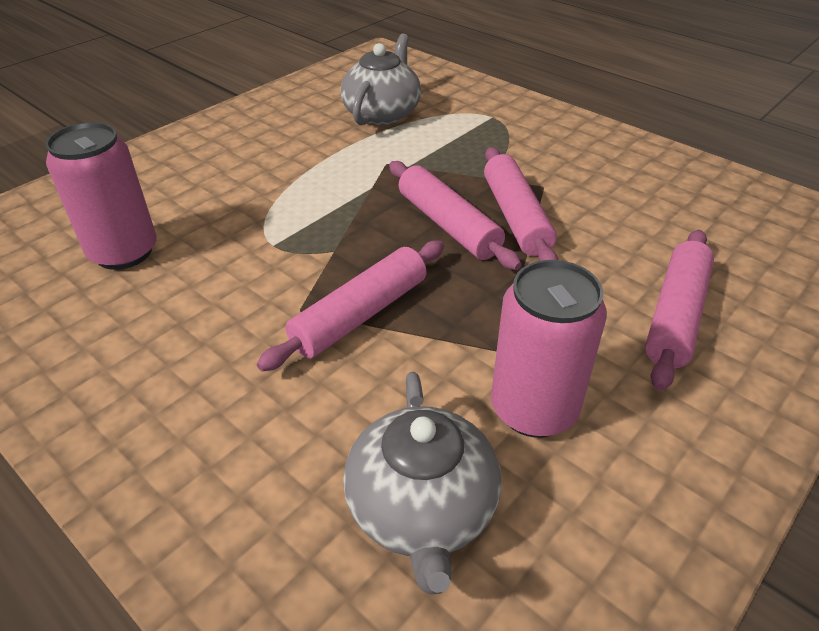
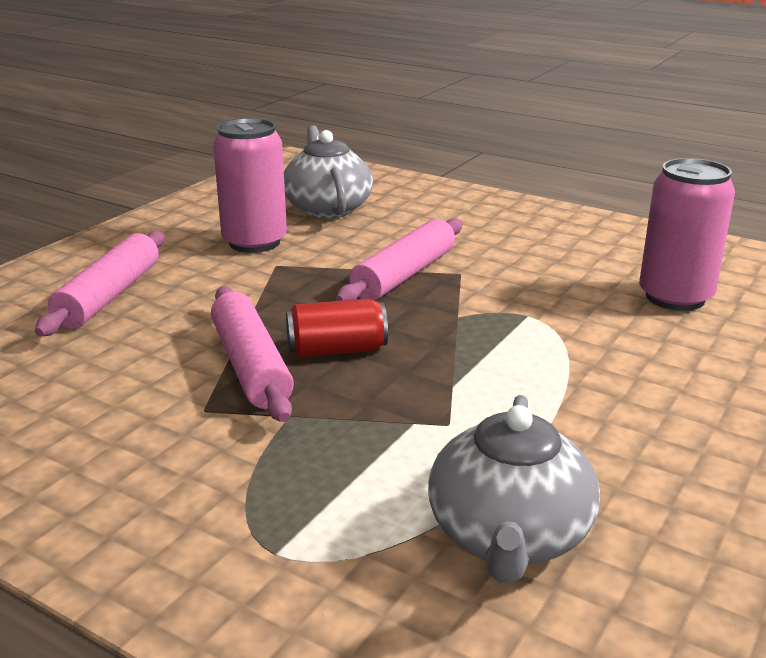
camera: 170 degrees right, 15 degrees down
pink rolling pin [389,161,522,270] -> red can [286,298,388,357]

